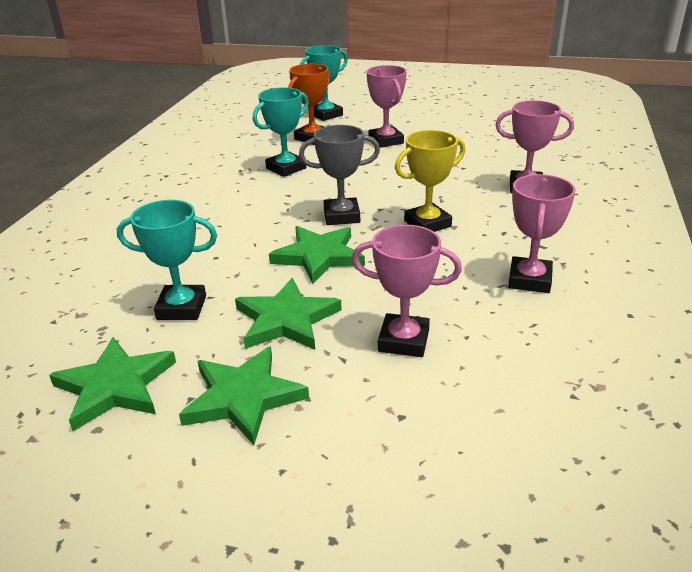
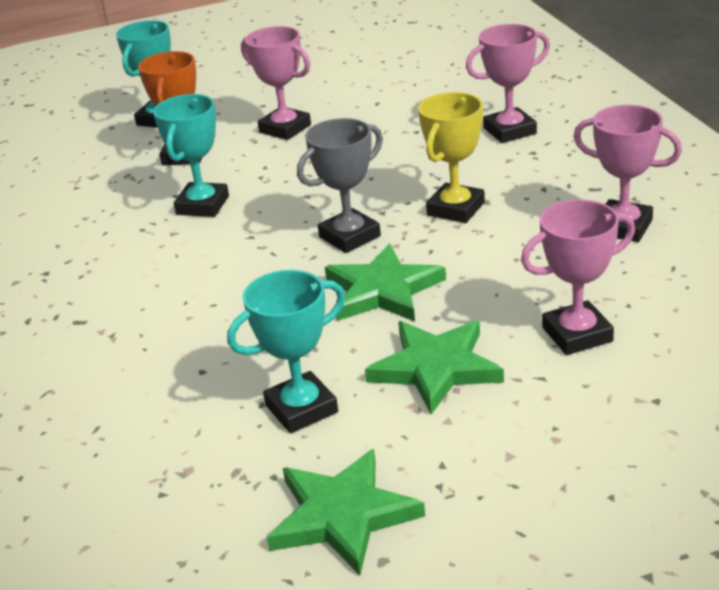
camera: 30 degrees left, 0 degrees up
green star [179,346,309,445] -> none
pink trophy [508,174,576,293] -> pink trophy turned 45 degrees counterclockwise [573,105,682,242]

